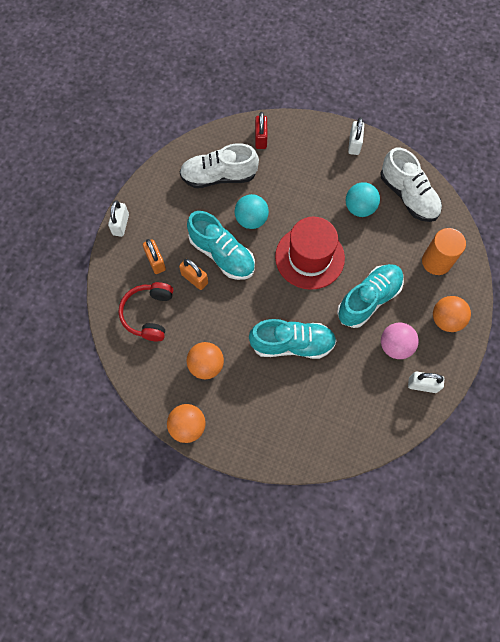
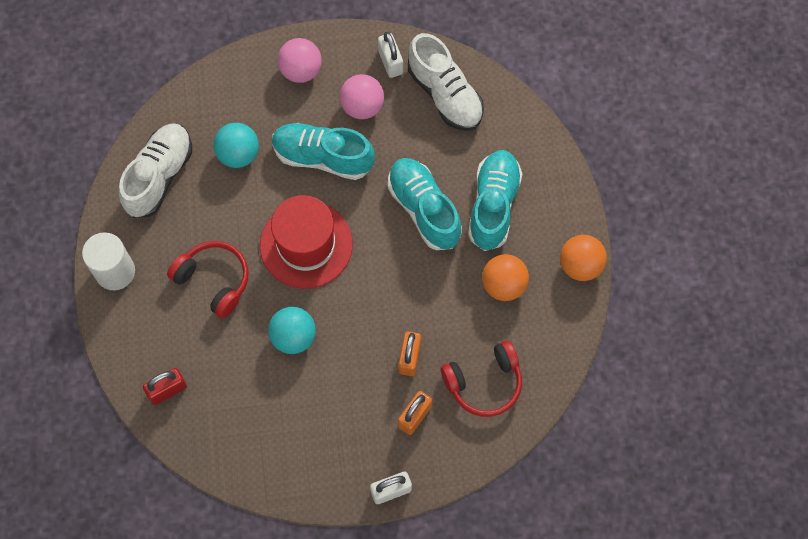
camera: 120 degrees left, 0 degrees up
white shoe [180,143,259,188] -> white shoe moved to [408,33,484,131]
turquoise shoe [187,211,255,280] -> turquoise shoe moved to [468,150,522,251]
turquoise ball [346,182,380,217] -> turquoise ball moved to [213,123,259,168]
white padlock [348,118,364,155] -> white cylinder [82,232,135,290]
orange cylinder [422,228,466,275] -> none
orange ball [433,296,471,332] -> pink ball [277,38,322,83]
none -> red headphones [167,241,249,318]

